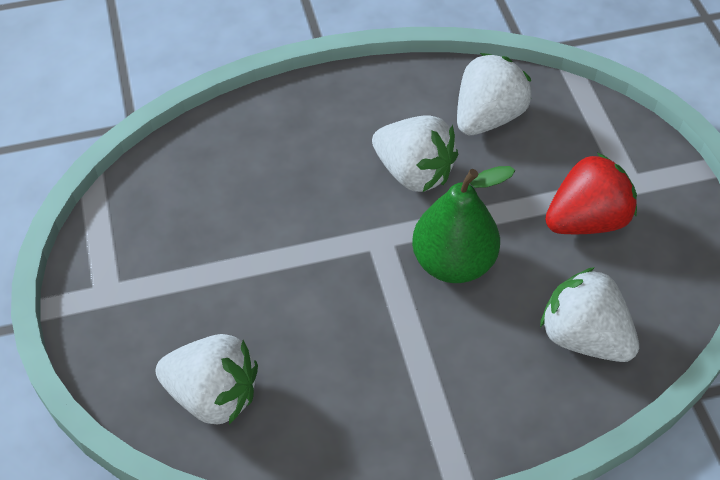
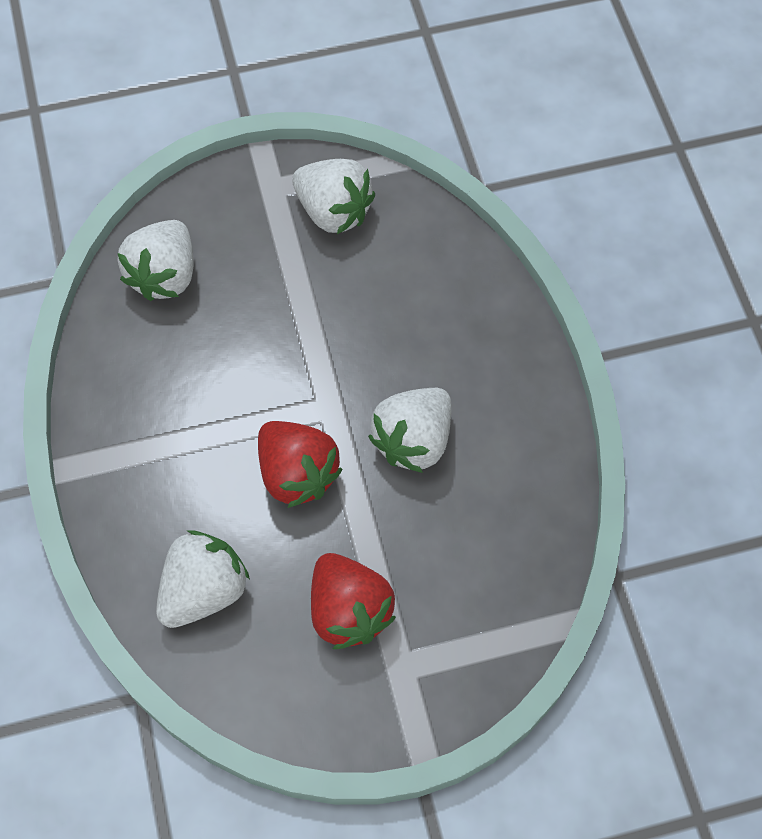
camera: 90 degrees right, 10 degrees up
green pear [412,166,515,283] -> red strawberry [258,421,343,508]
white strawberry [457,53,532,135] -> white strawberry moved to [292,159,375,234]

